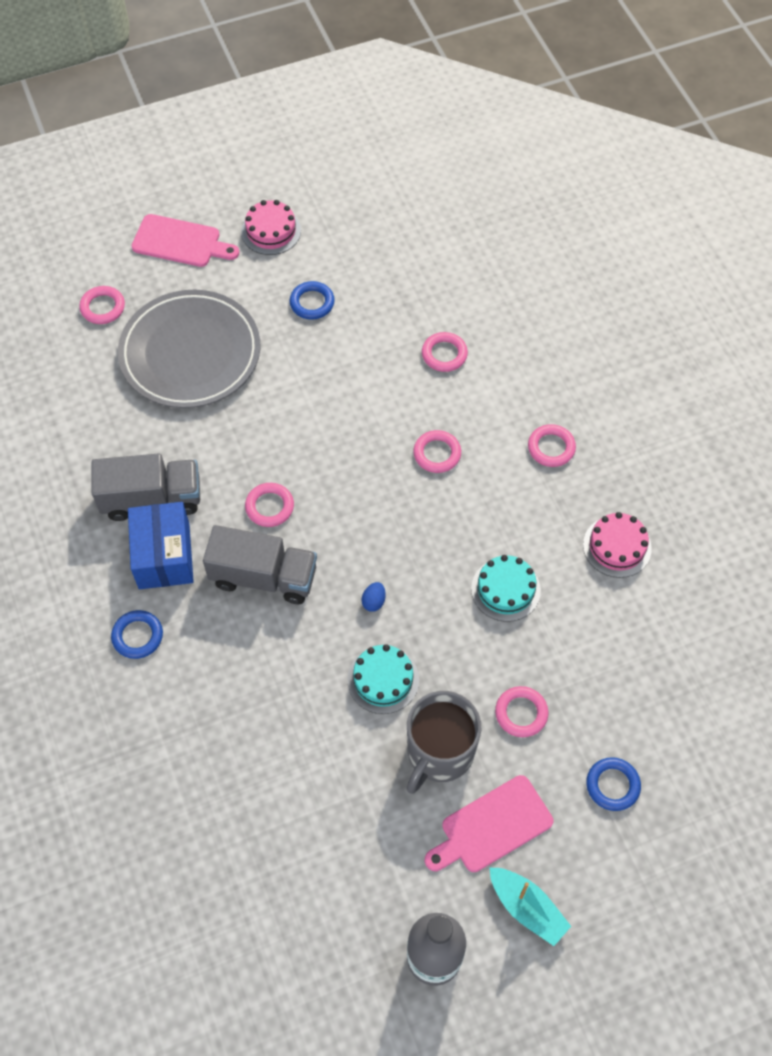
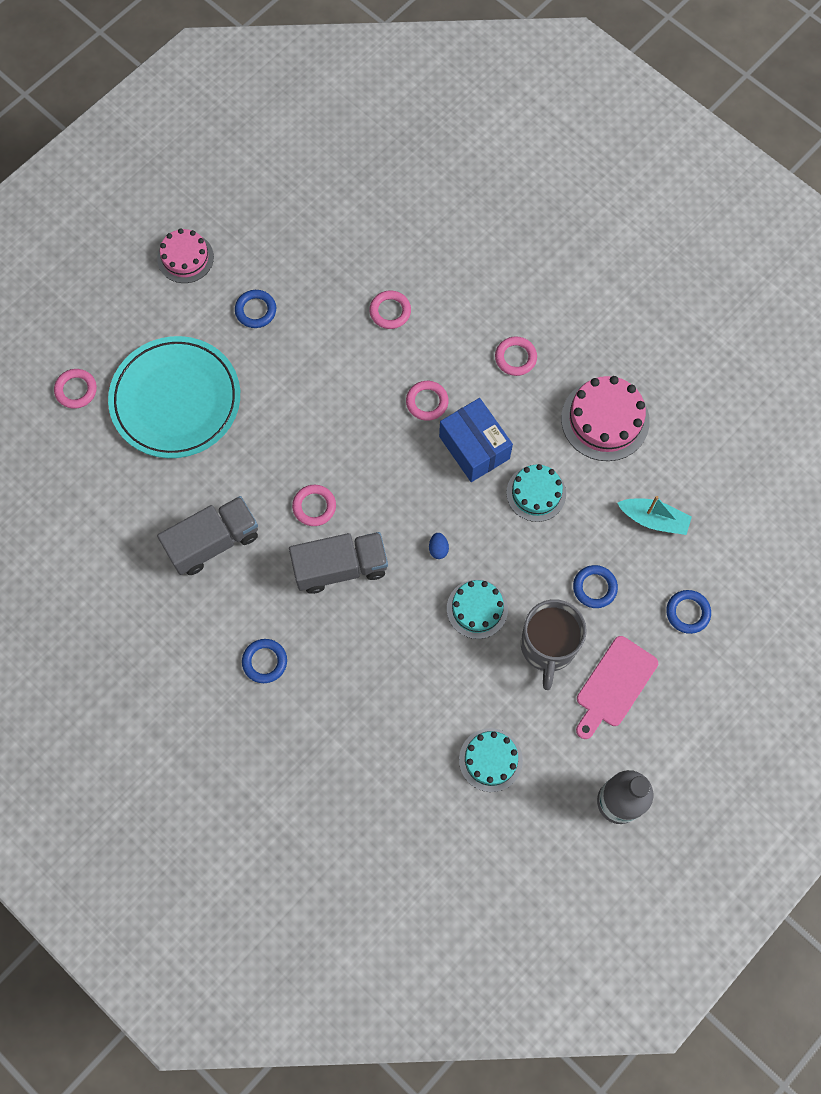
camera: 25 degrees left, 10 degrees up
grey plate [118,290,261,408] -> turquoise plate [108,336,240,458]
blue box [128,502,194,589] -> blue box moved to [439,398,513,482]
pink cutting board [132,214,239,267] -> none
turquoise boat [490,868,571,946] -> turquoise boat moved to [617,496,692,535]
pink ring [495,686,548,737] -> blue ring [573,565,618,608]
pink cake [583,512,652,578] -> pink cake [561,376,650,461], size x1.50
none -> turquoise cake [459,728,523,792]

